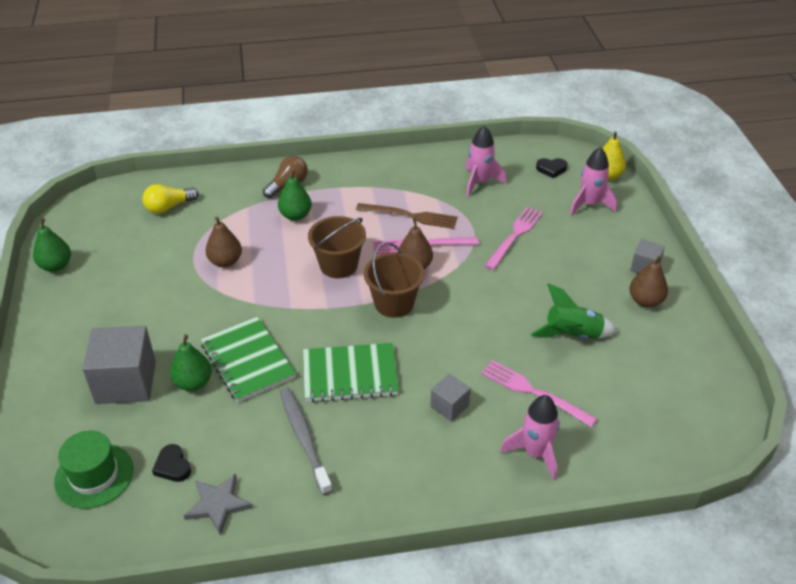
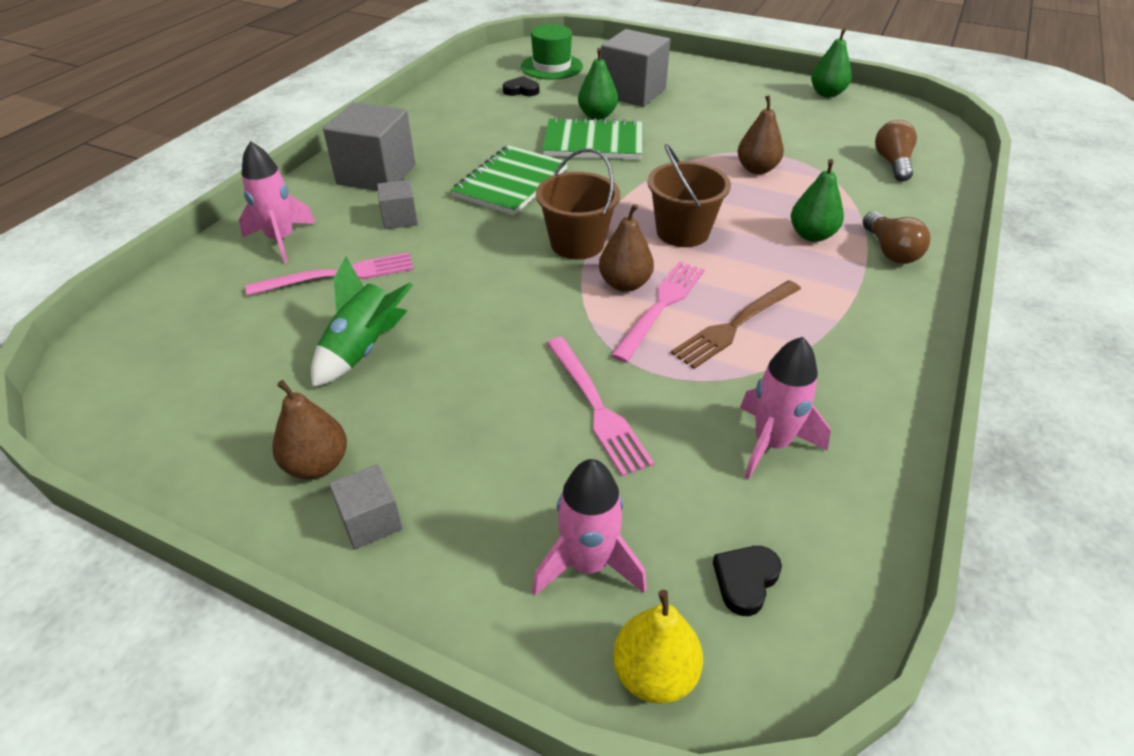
camera: 125 degrees right, 0 degrees up
yellow light bulb [142,184,199,214] -> brown light bulb [875,120,917,182]
grey star [184,474,252,535] -> none
grey toothbrush [280,387,333,495] -> none
none -> grey cube [323,102,415,191]

